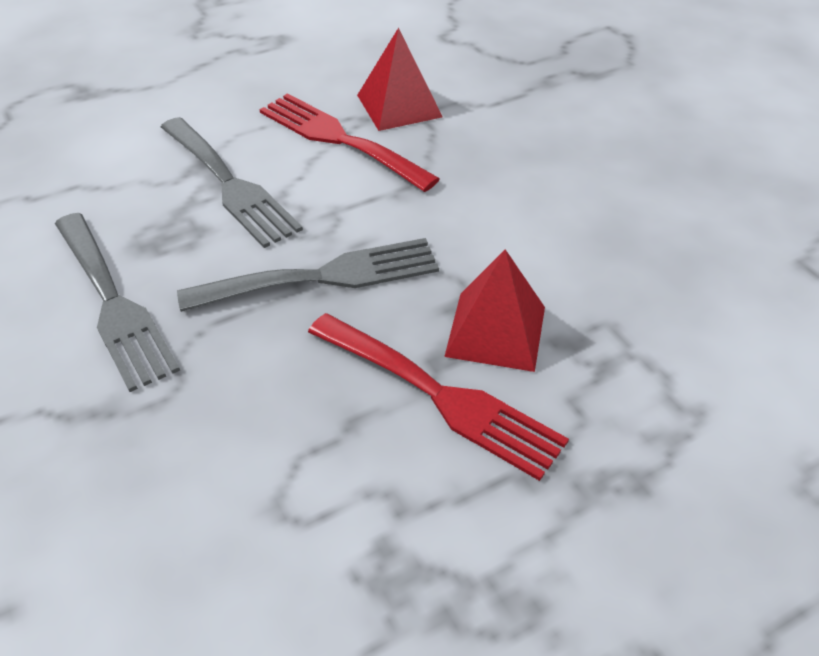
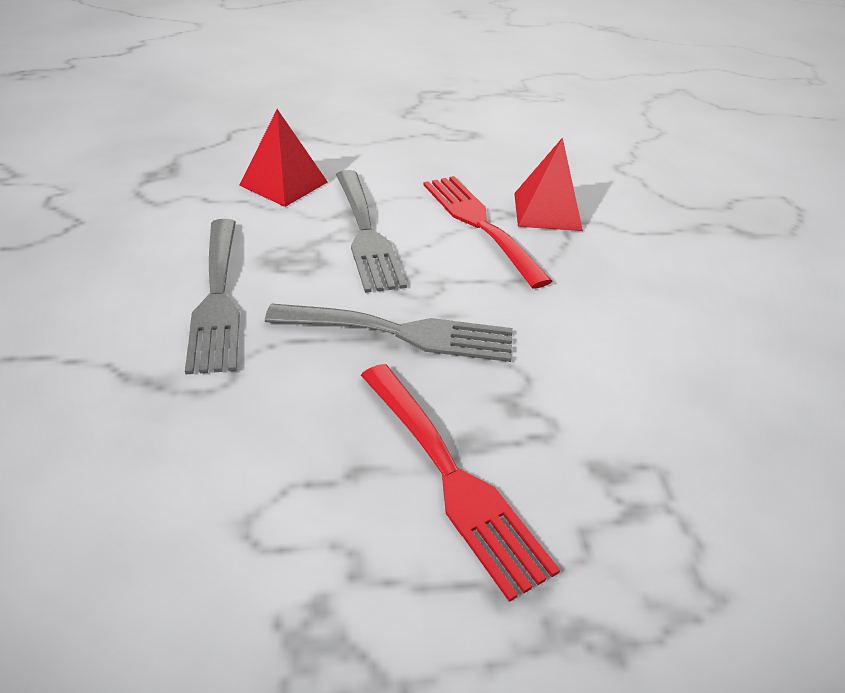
camera: 20 degrees right, 5 degrees down
red pyramid [444,249,545,372] -> red pyramid moved to [239,109,328,207]

